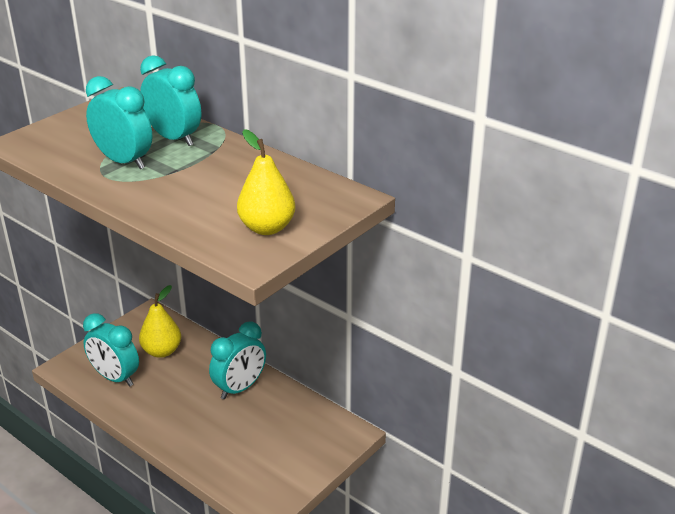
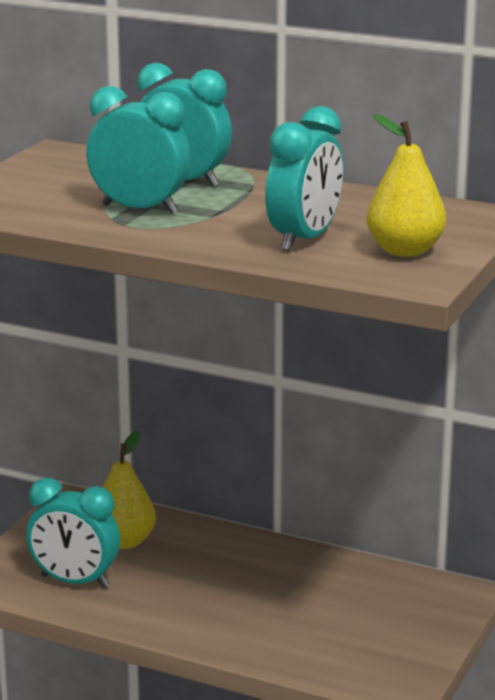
camera: 15 degrees left, 10 degrees down
turquoise clock [209,321,266,399] -> turquoise clock moved to [265,106,344,251]

